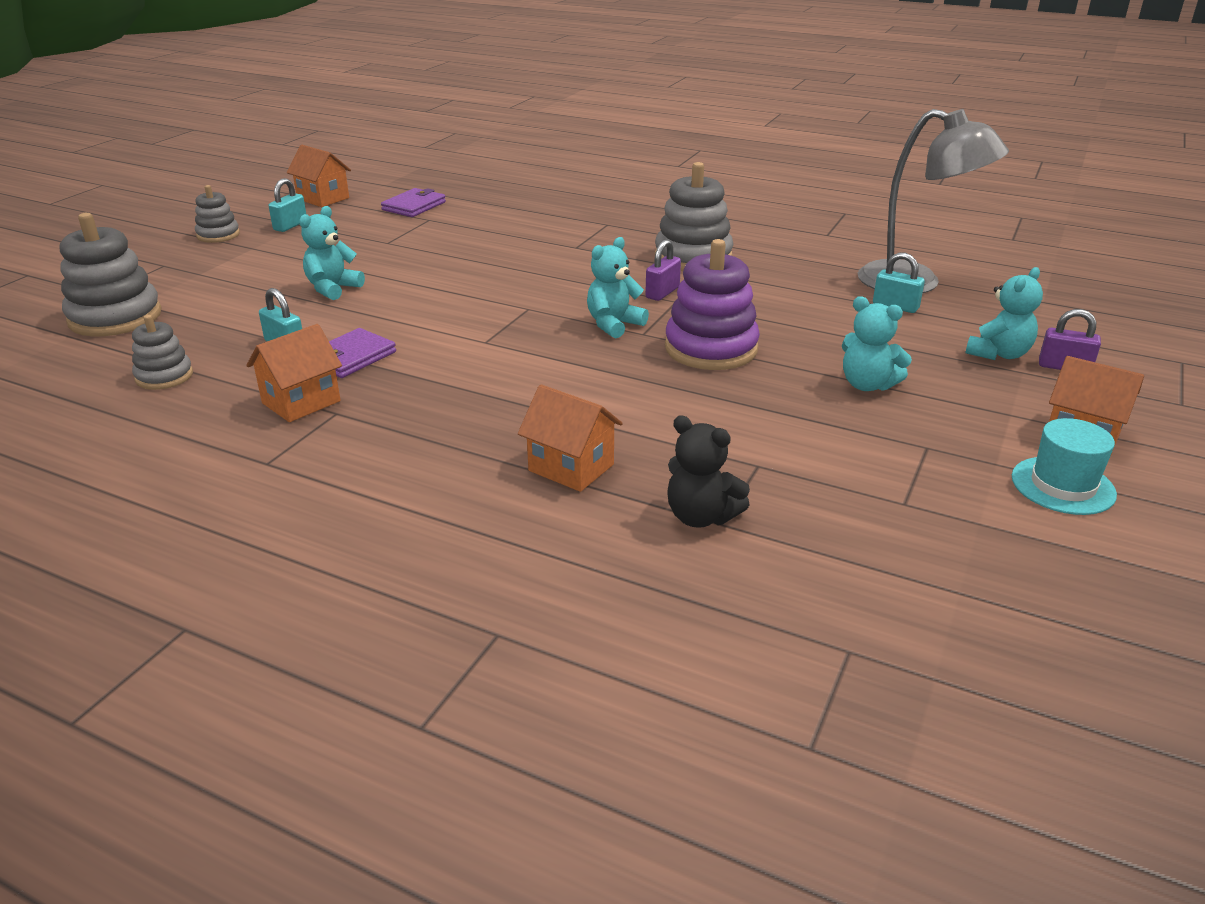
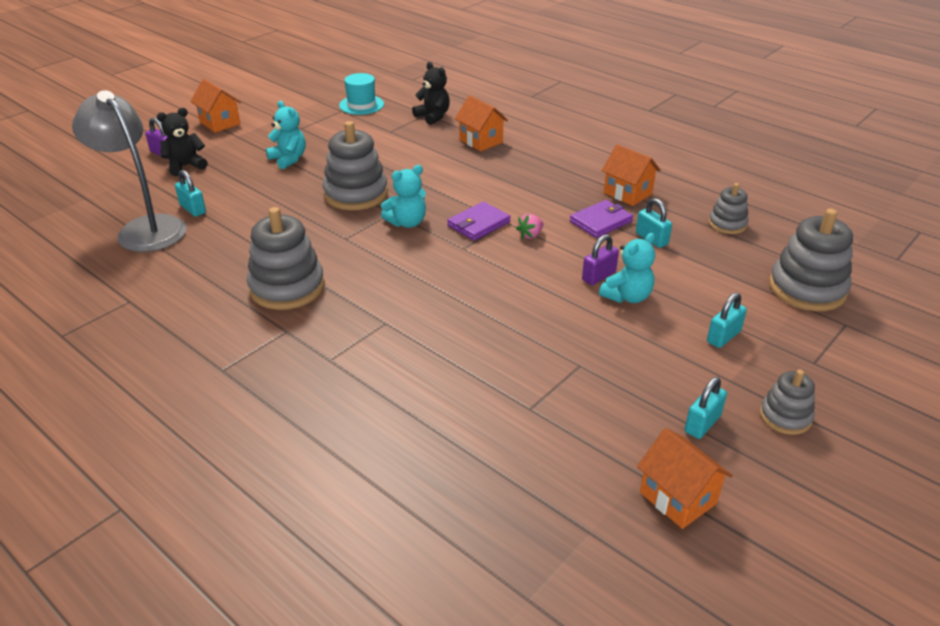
camera: 165 degrees left, 5 degrees up
orange house [246,324,342,422] -> orange house turned 75 degrees clockwise [601,144,661,206]
purple wallet [381,188,446,217] -> purple wallet moved to [447,201,510,241]
purple padlock [645,239,681,301] -> purple padlock moved to [582,234,619,285]
purple stacking toy [665,239,760,370] -> grey stacking toy [323,121,388,210]
turquoise teddy bear [966,267,1043,360] -> black teddy bear [156,108,208,176]
turquoise hat [1012,418,1117,515] -> turquoise hat moved to [339,73,384,115]
none -> pink strawberry [516,214,544,239]
none -> turquoise padlock [707,293,747,348]

